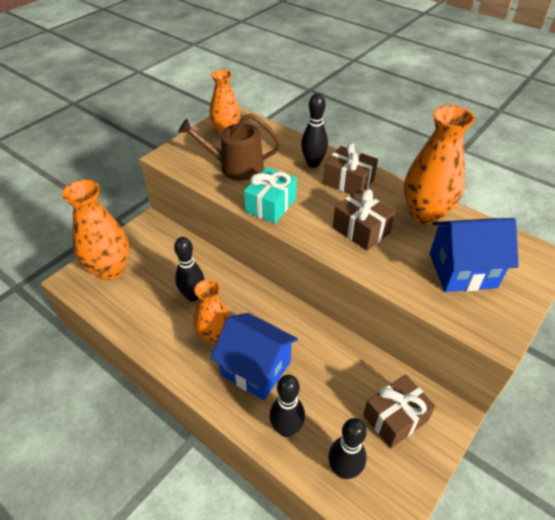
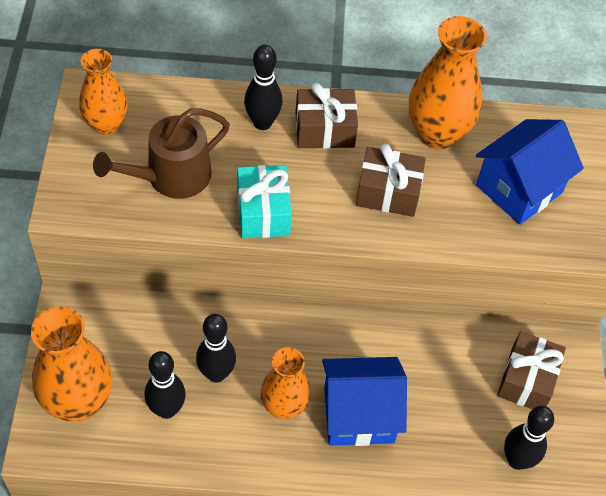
camera: 40 degrees left, 10 degrees up
black bowling pin [270,375,305,437] -> black bowling pin moved to [144,351,186,419]

